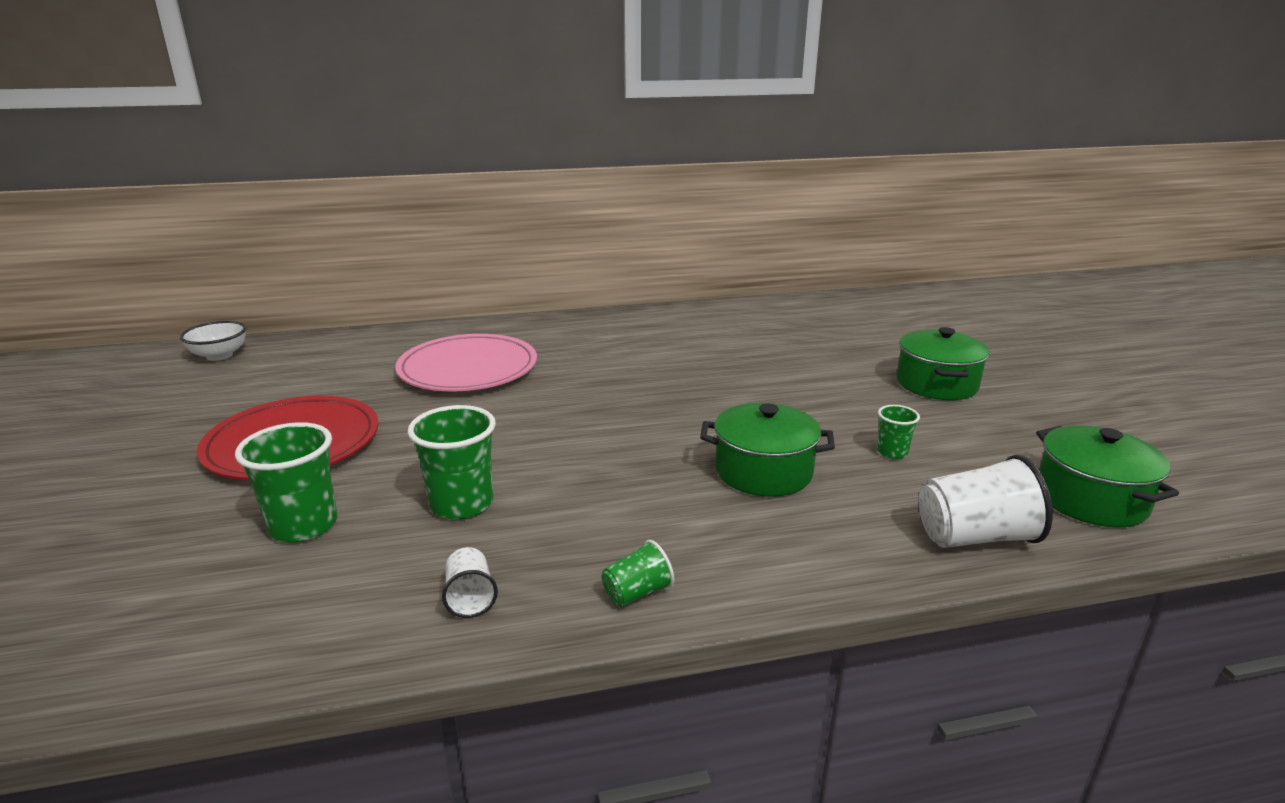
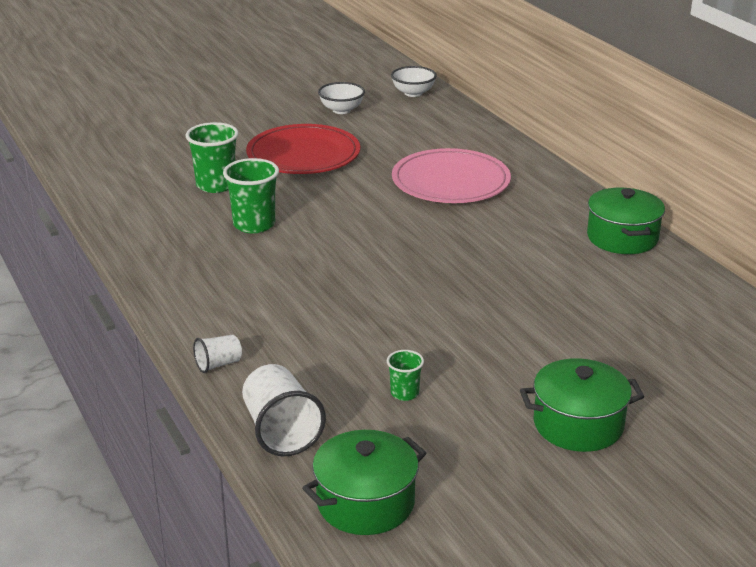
camera: 75 degrees right, 5 degrees up
white cup [442,547,498,618] -> white cup moved to [193,335,242,373]
green cup [602,540,674,607] -> none
green pot [700,403,835,497] -> green pot moved to [587,188,665,254]
none -> white bowl [318,82,365,114]

